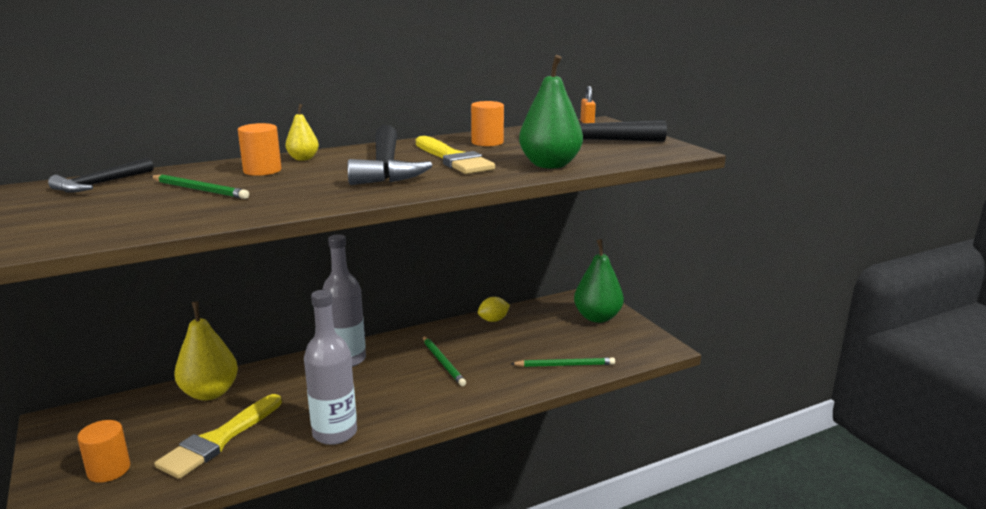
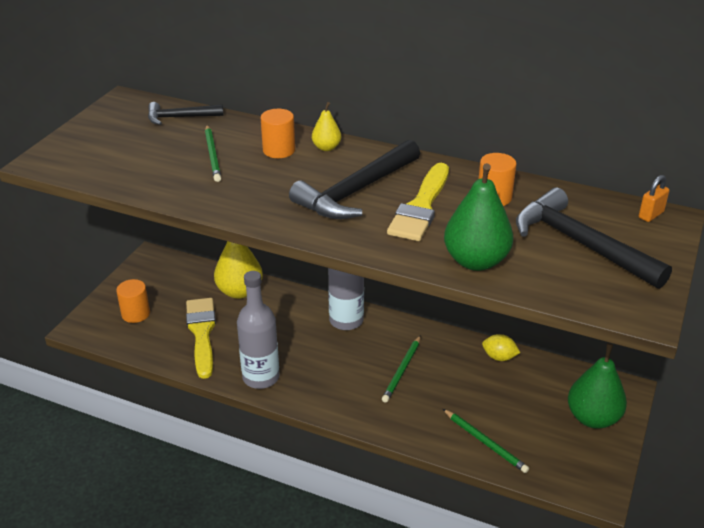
camera: 50 degrees right, 15 degrees up
yellow brush [154,394,282,479] -> yellow brush turned 90 degrees clockwise [186,298,216,379]

